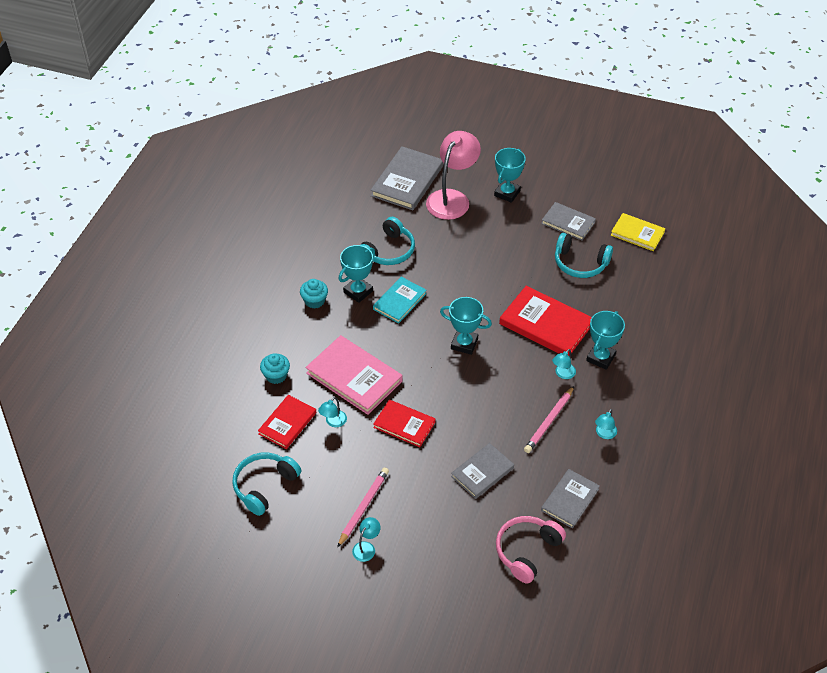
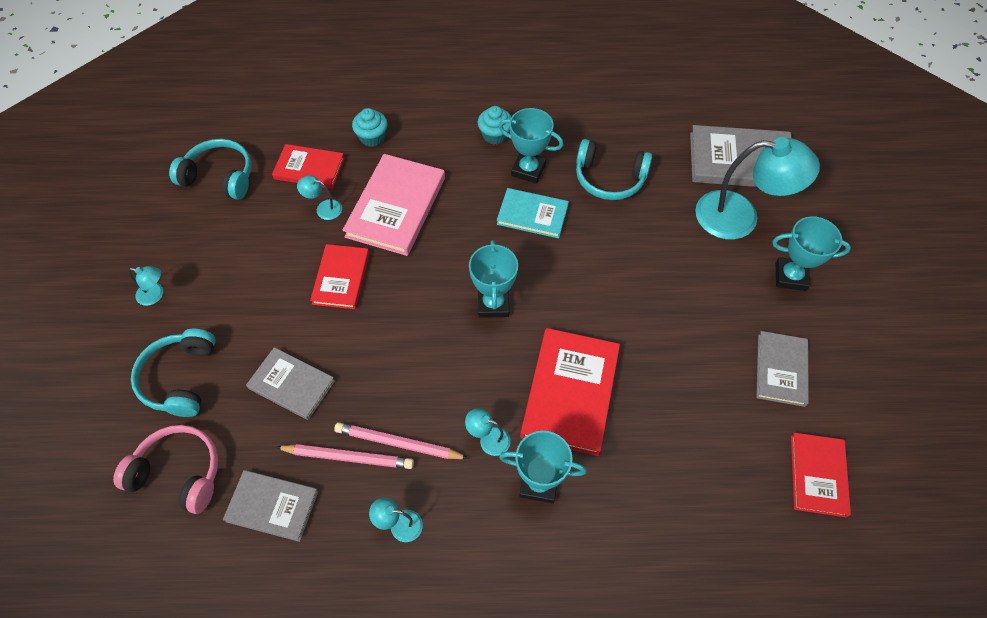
camera: 70 degrees right, 10 degrees up
pink pencil [337,468,389,548] -> pink pencil moved to [276,444,414,469]
pink lamp [426,131,481,220] -> turquoise lamp [695,137,820,240]
turquoise headphones [555,233,613,278] -> turquoise headphones moved to [131,329,216,417]
yellow book [611,213,665,251] -> red book [791,433,851,517]

